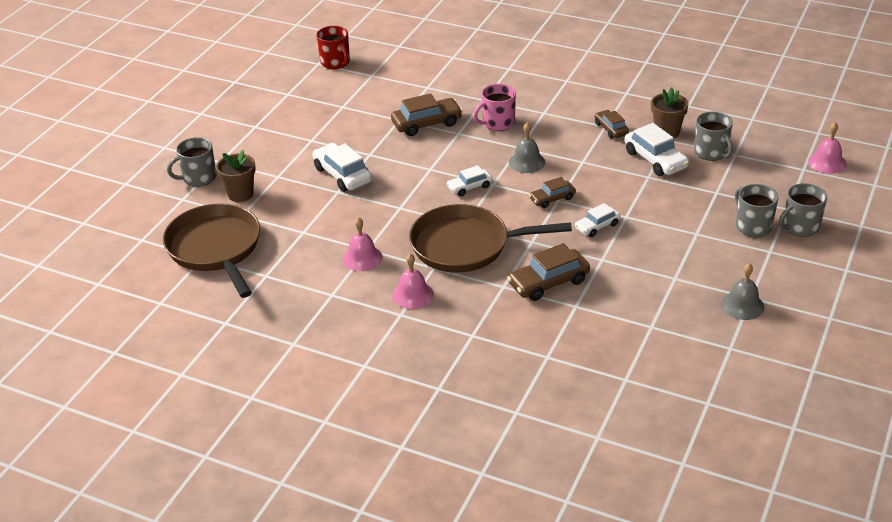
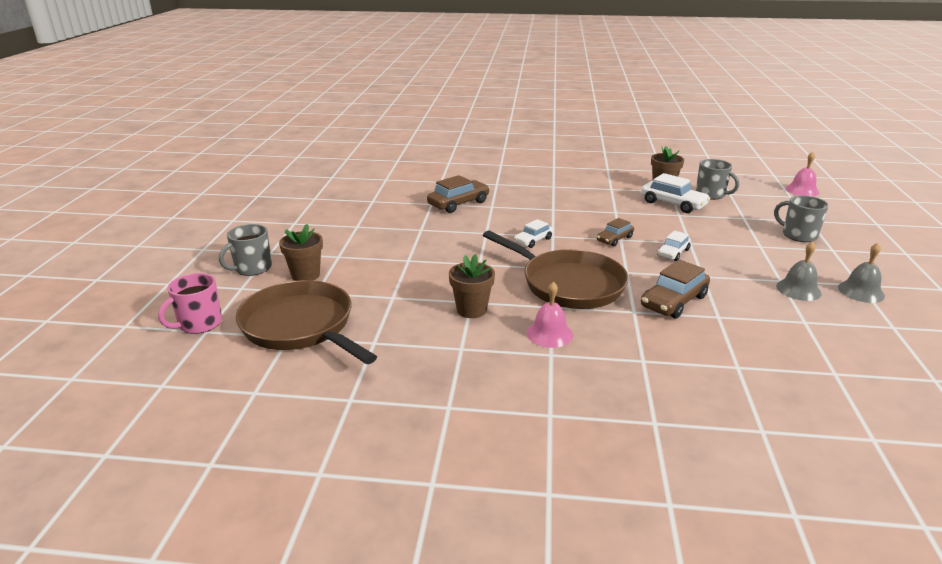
camera: 20 degrees left, 10 degrees down
white car [312,143,372,192] -> none
red mug [316,26,350,69] -> none
pink bell [343,217,383,271] -> brown flower pot [449,254,495,318]
brown pan [409,204,572,273] -> brown pan turned 120 degrees counterclockwise [483,231,629,309]
pink mug [473,84,516,131] -> pink mug moved to [158,273,222,334]
grey bell [509,122,545,173] -> grey bell moved to [776,241,822,301]
brown car [595,110,629,139] -> none
grey mug [779,183,827,237] -> none

